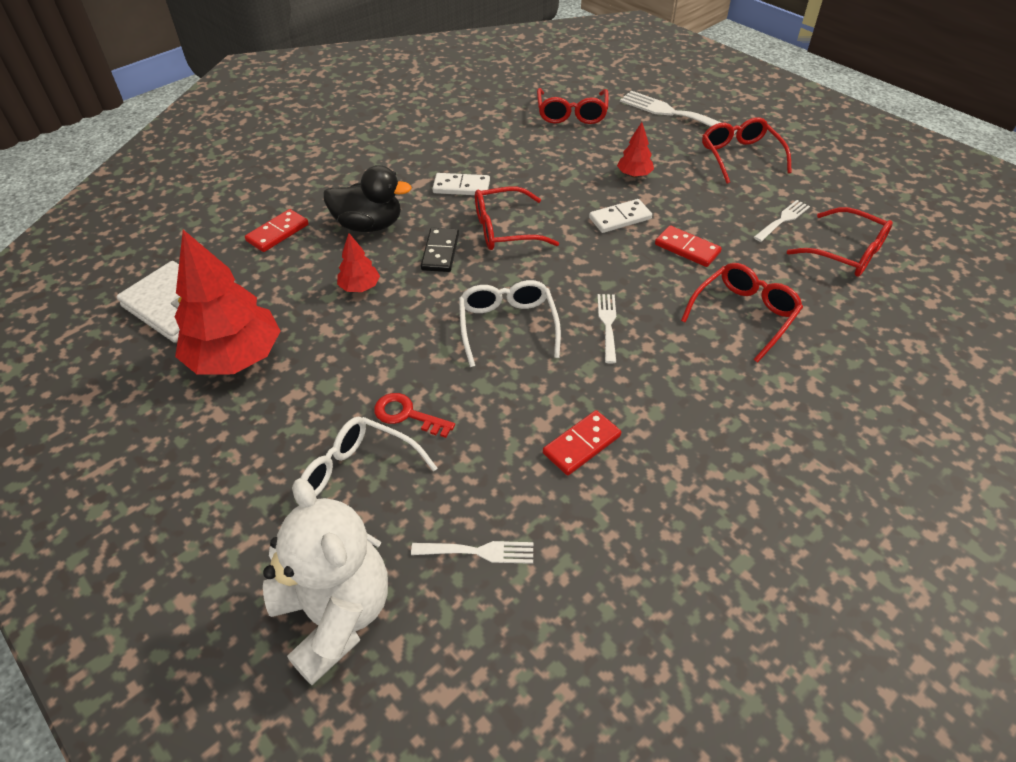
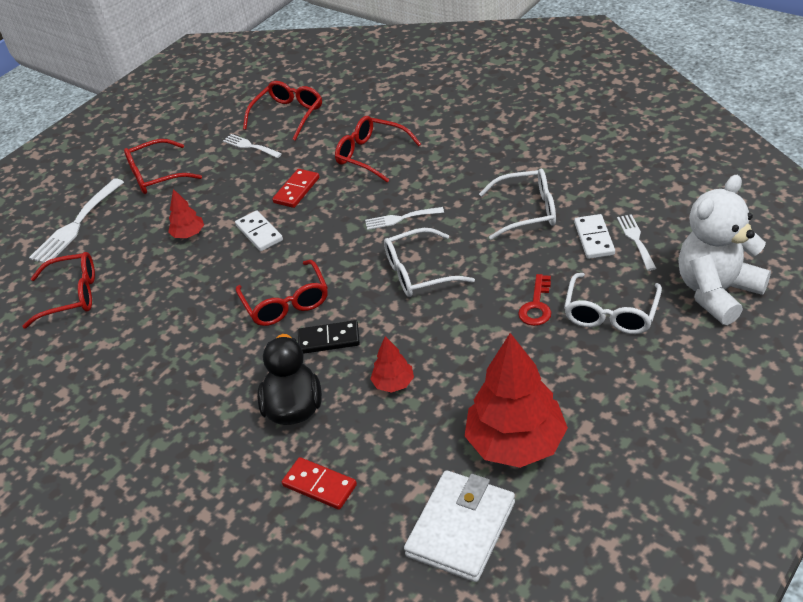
camera: 95 degrees left, 5 degrees down
white domino [432,173,490,196] -> white domino moved to [574,214,615,259]
red domino [543,410,621,475] -> white glasses [479,169,556,240]

